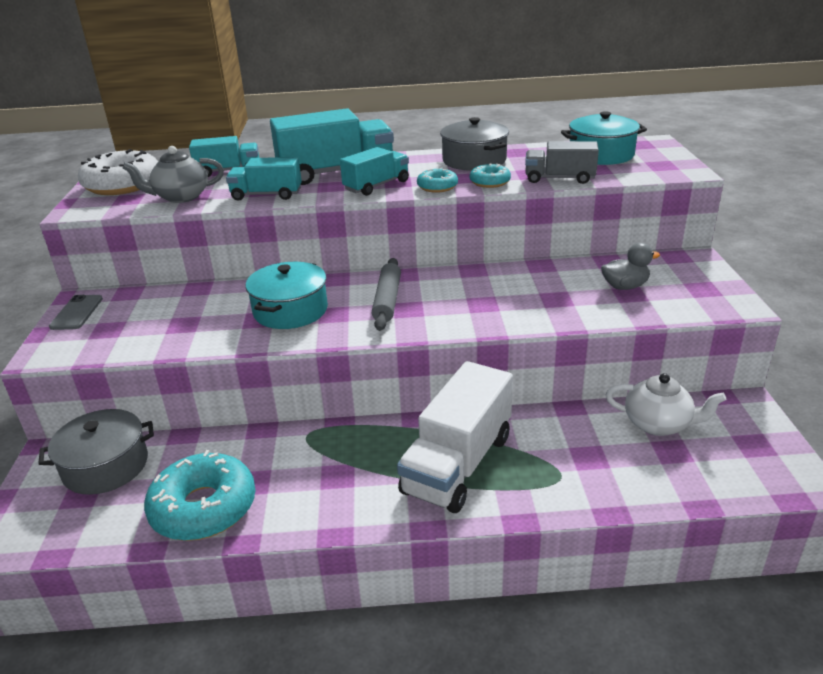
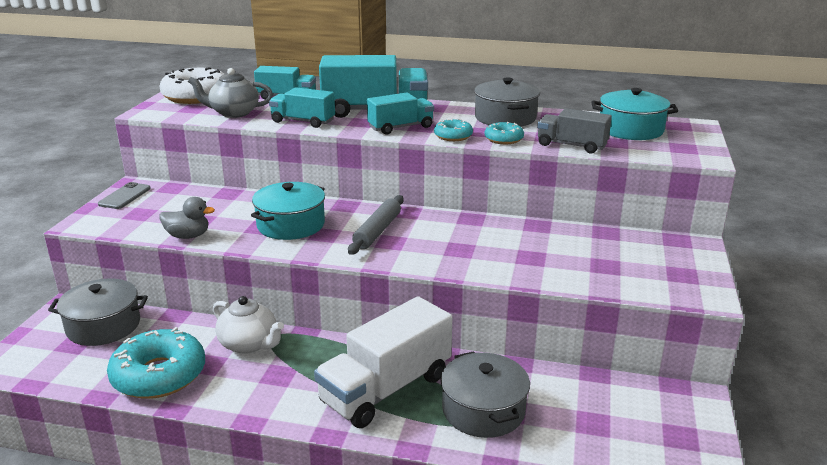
camera: 15 degrees right, 5 degrees down
grey duck [601,243,660,290] -> grey duck moved to [159,197,215,239]
white teapot [606,373,726,436] -> white teapot moved to [213,296,284,354]
none -> grey pot [441,351,530,438]

